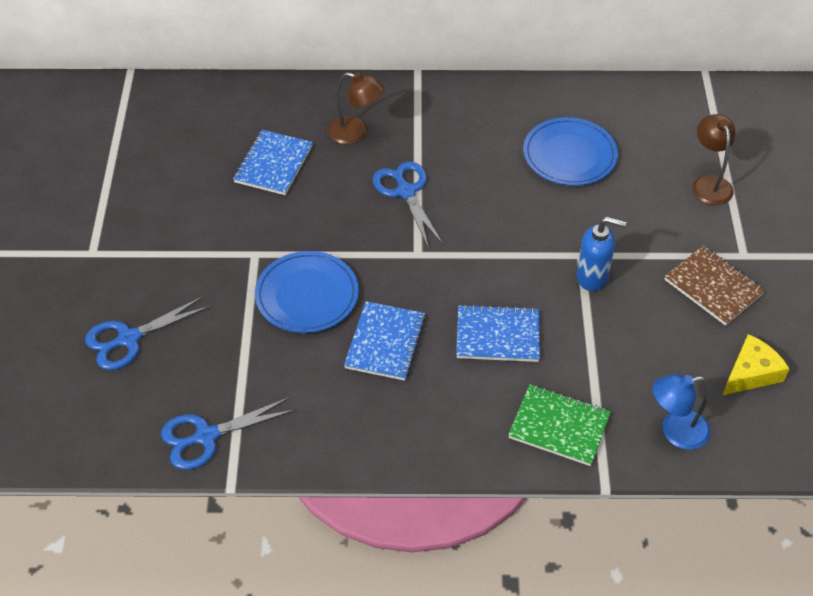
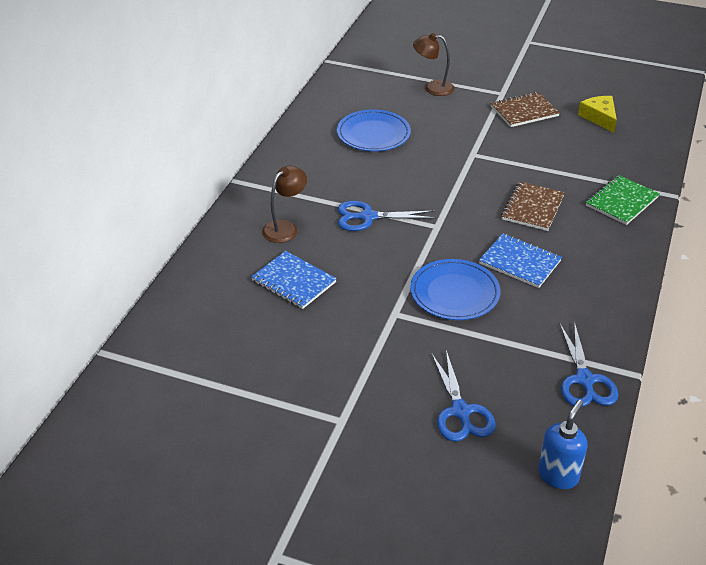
camera: 70 degrees left, 10 degrees down
blue notebook [456,304,540,362] -> brown notebook [501,181,565,231]
blue soap dispenser [577,217,626,291] -> blue soap dispenser moved to [538,400,588,489]
blue lamp [653,374,711,450] -> none

